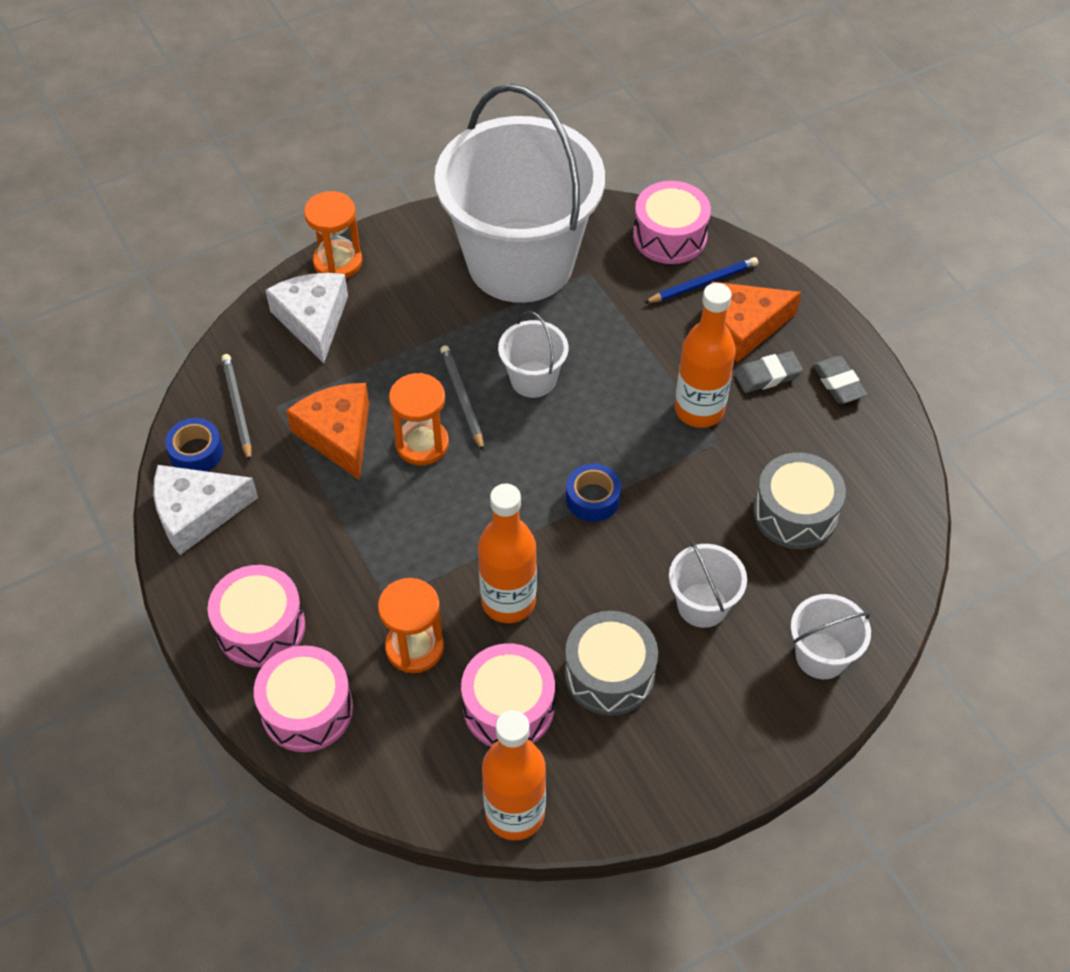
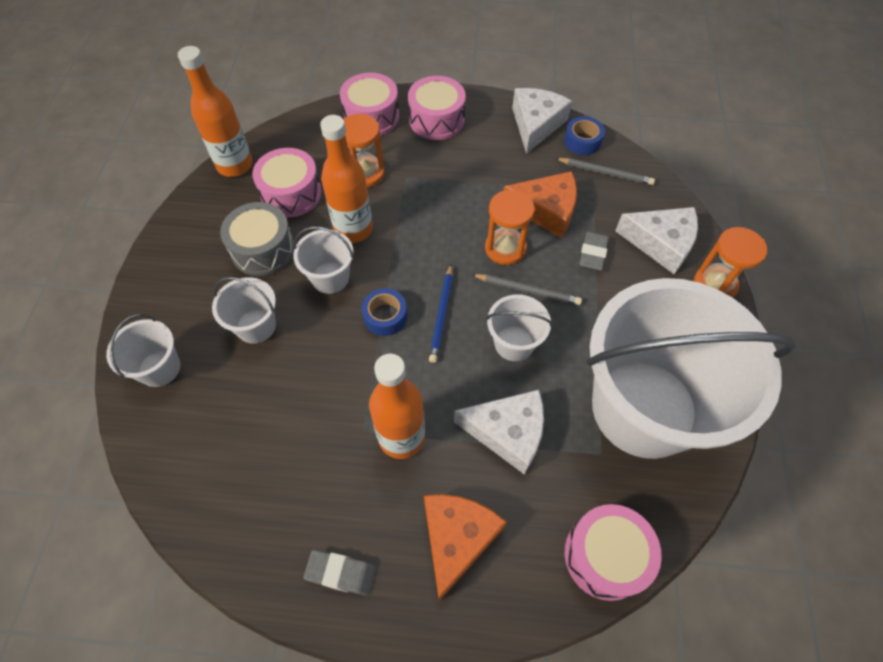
camera: 125 degrees right, 5 degrees up
blue pencil [644,257,758,303] -> blue pencil moved to [429,264,453,363]
grey eraser [735,351,803,393] -> grey eraser moved to [579,231,609,270]
grey drum [753,452,846,549] -> none
none -> white bucket [293,226,354,294]
none -> white cheese [454,390,544,474]

